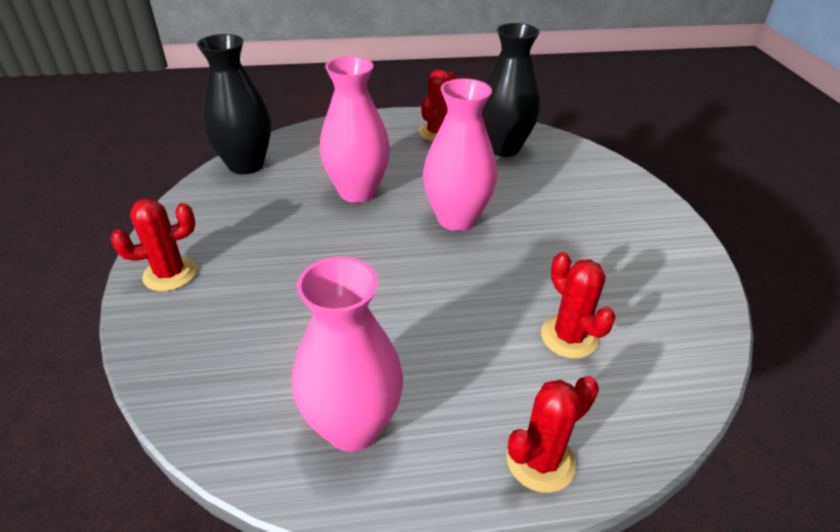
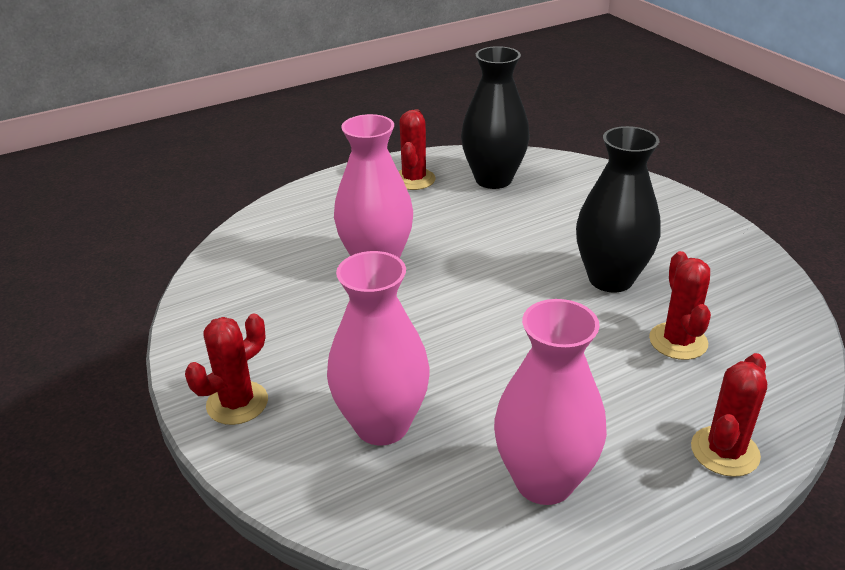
camera: 20 degrees left, 5 degrees down
black vase [197,34,271,174] -> black vase moved to [576,126,660,292]
pink vase [423,78,497,231] -> pink vase moved to [327,251,430,445]
red cactus [541,252,616,359] -> red cactus turned 45 degrees clockwise [649,251,711,360]

